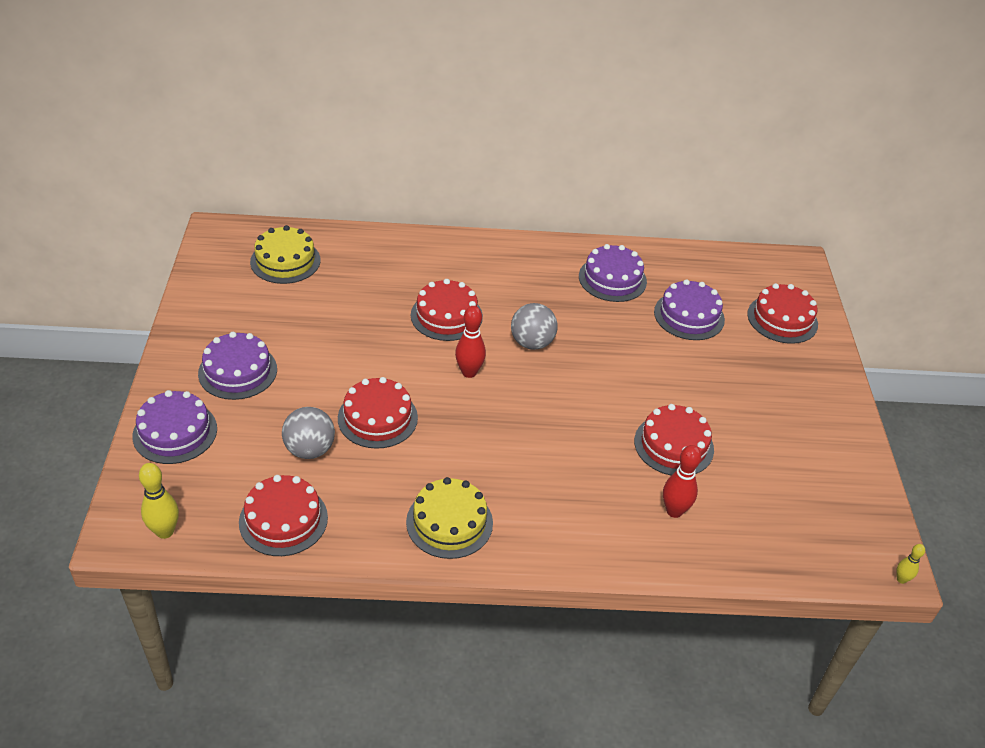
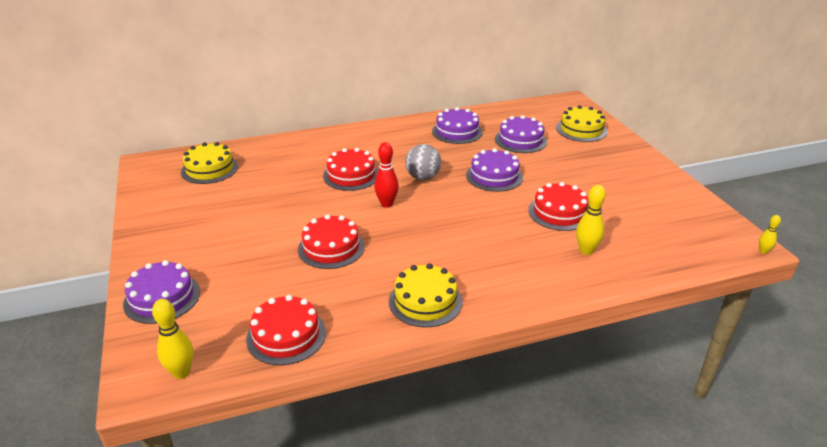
camera: 15 degrees left, 10 degrees down
purple cake [198,332,277,400] -> purple cake moved to [466,148,523,192]
grey ball [282,407,335,459] -> none
red bowling pin [663,445,701,518] -> yellow bowling pin [576,185,606,255]
red cake [747,283,818,344] -> yellow cake [556,105,608,142]

